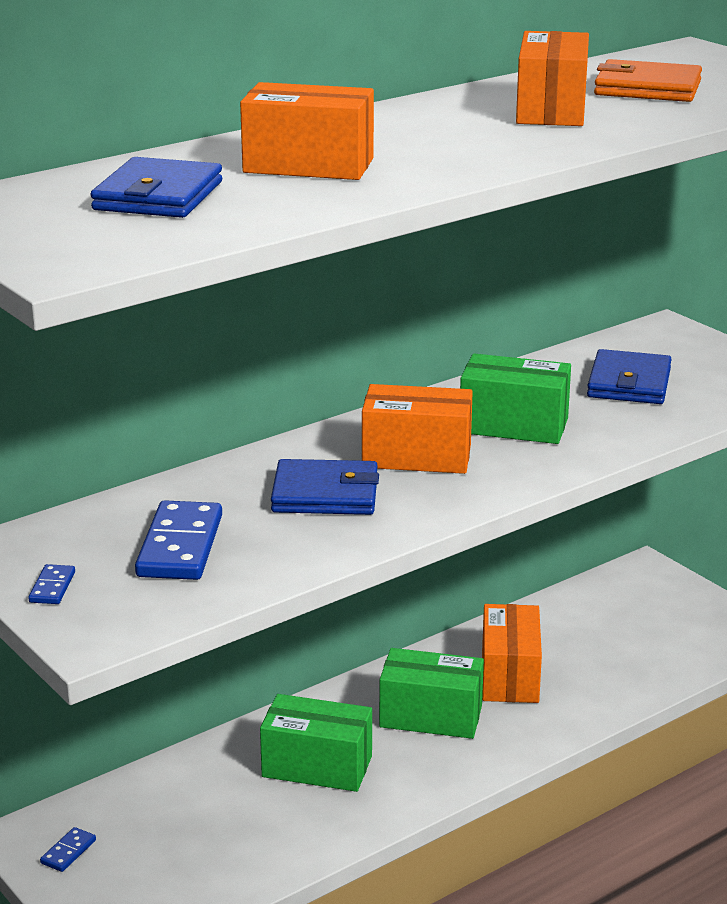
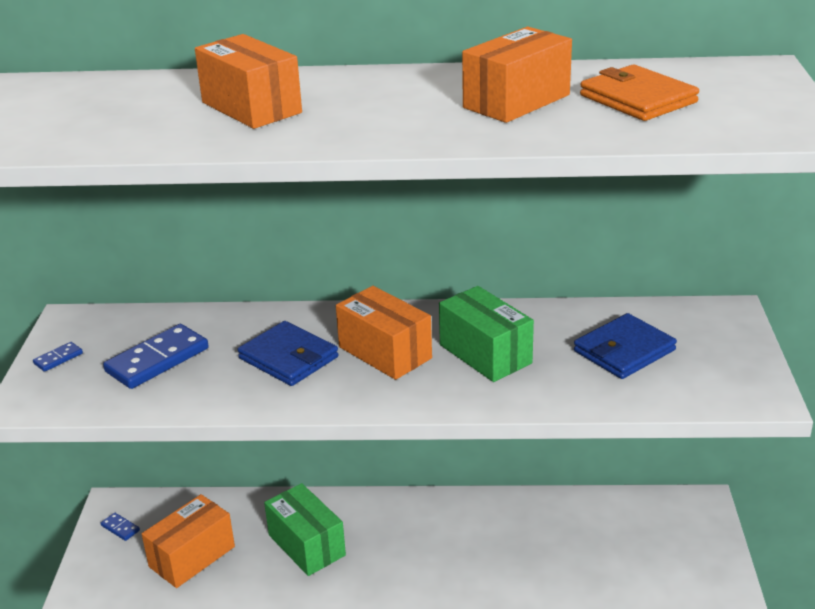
camera: 40 degrees right, 5 degrees up
blue domino [40,827,96,872] -> blue domino turned 60 degrees clockwise [101,513,140,541]
blue wallet [91,157,222,218] -> none
green box [379,648,484,739] -> none
orange box [482,604,542,703] -> orange box moved to [142,494,235,588]

